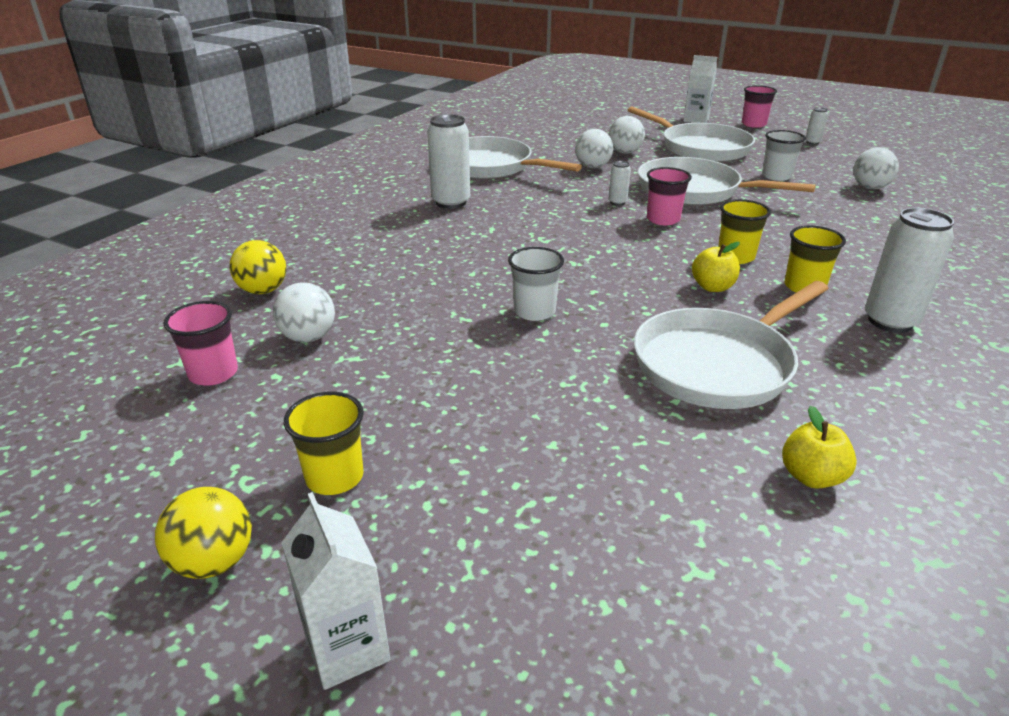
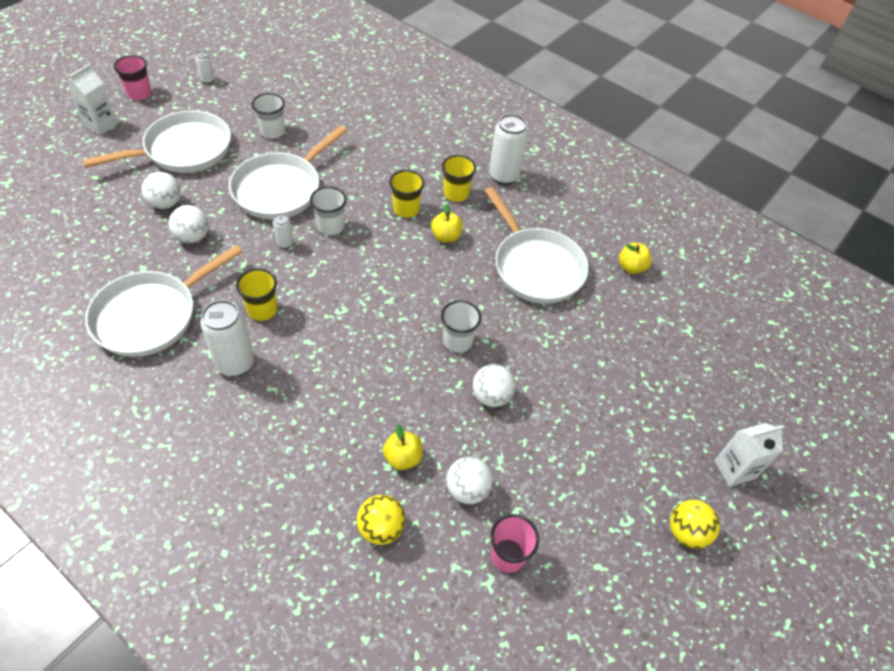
camera: 85 degrees left, 20 degrees up
yellow cup [284,392,364,495] -> yellow cup moved to [236,268,278,321]
pink cup [647,167,692,225] -> white cup [310,186,347,235]
white ball [853,147,899,189] -> white ball moved to [473,364,516,407]
none -> yellow apple [383,424,423,470]

